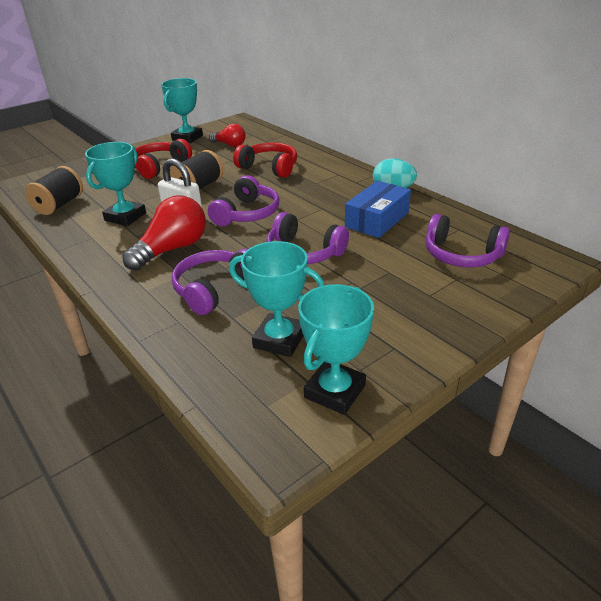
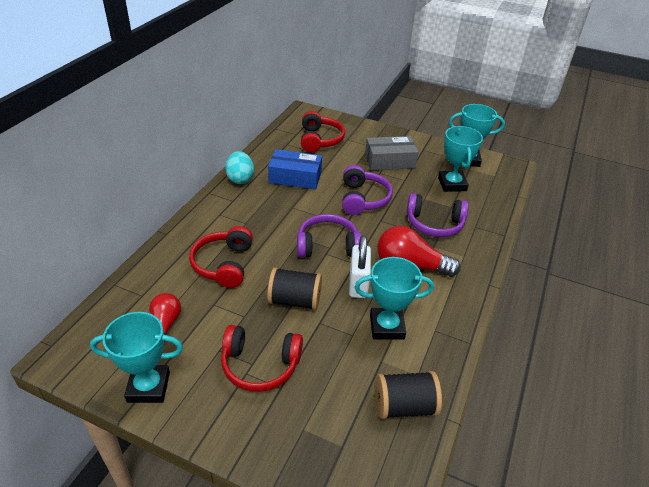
camera: 120 degrees left, 5 degrees up
purple headphones [425,214,510,267] -> red headphones [301,111,345,152]
none -> grey box [365,136,418,171]

